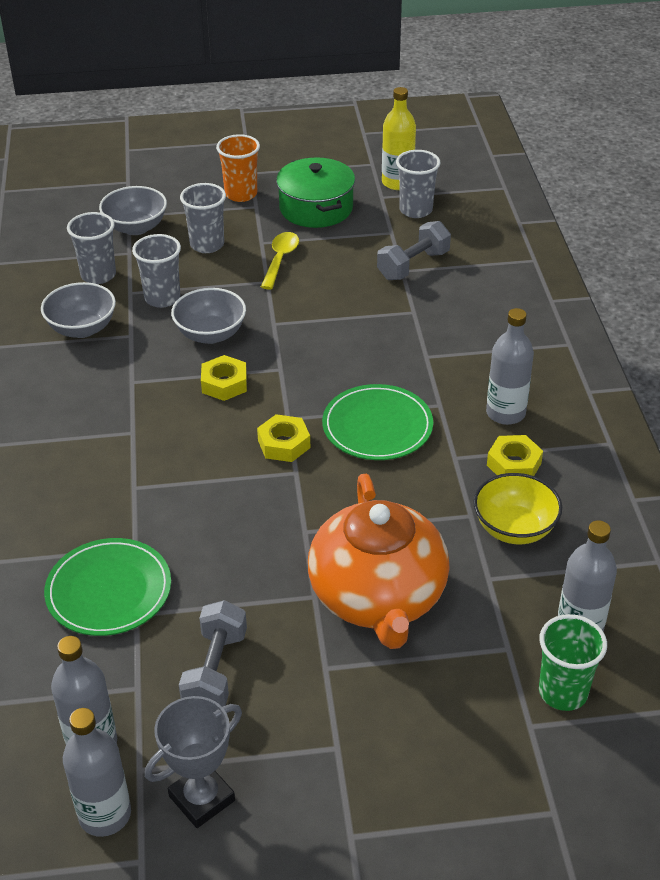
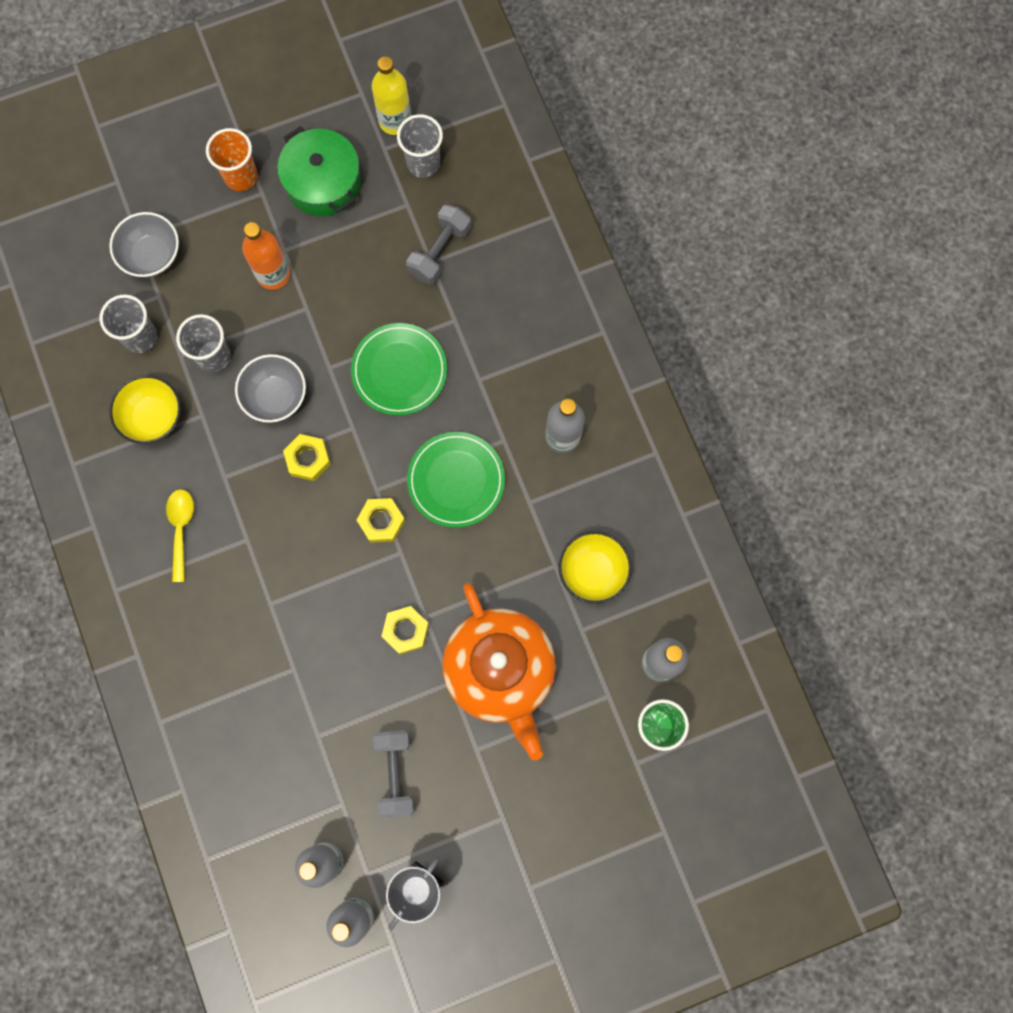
camera: 15 degrees left, 35 degrees up
grey bowl [41,282,116,338] -> yellow bowl [110,375,181,444]
green plate [44,538,171,636] -> green plate moved to [351,323,447,416]
grey cup [180,183,226,253] -> none
yellow spoon [261,232,299,290] -> yellow spoon moved to [166,489,194,582]
yellow nut [487,435,543,476] -> yellow nut moved to [381,606,429,655]
none -> orange bottle [242,222,290,290]

